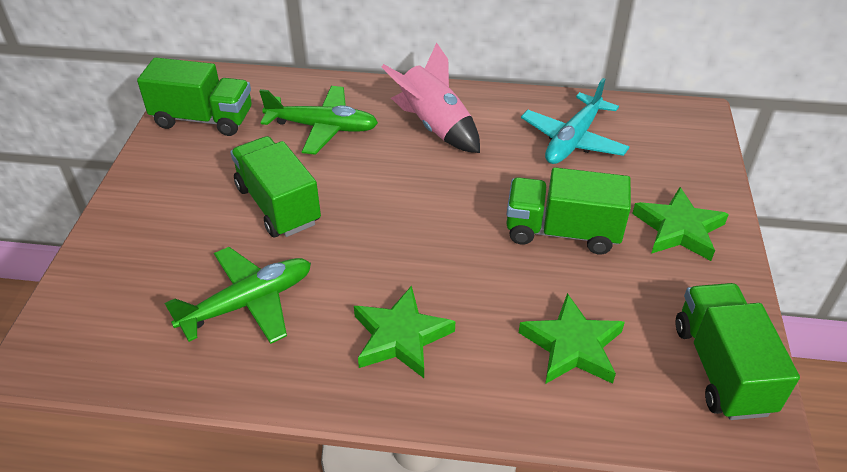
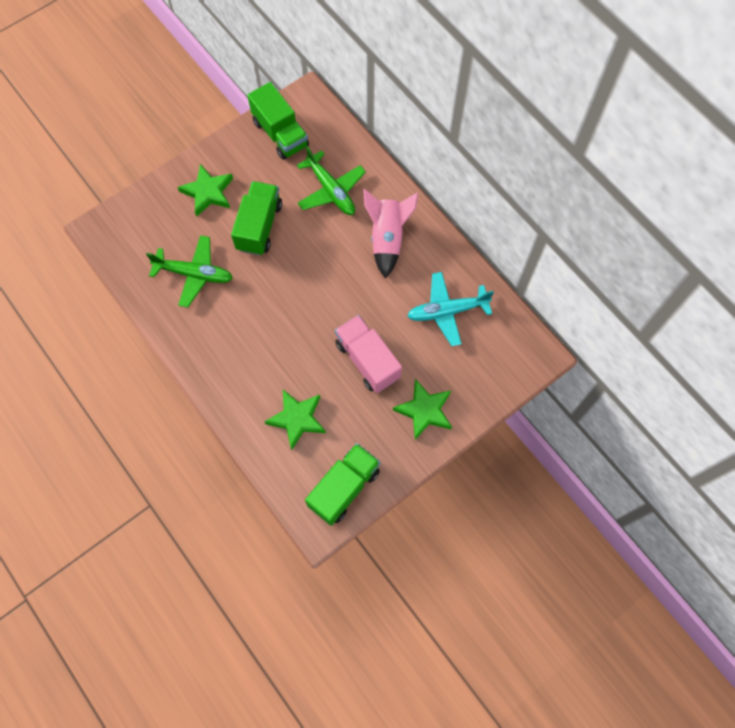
camera: 45 degrees right, 25 degrees up
green star [354,286,455,378] -> green star moved to [178,164,233,217]
green truck [506,167,631,254] -> pink truck [335,315,402,393]

